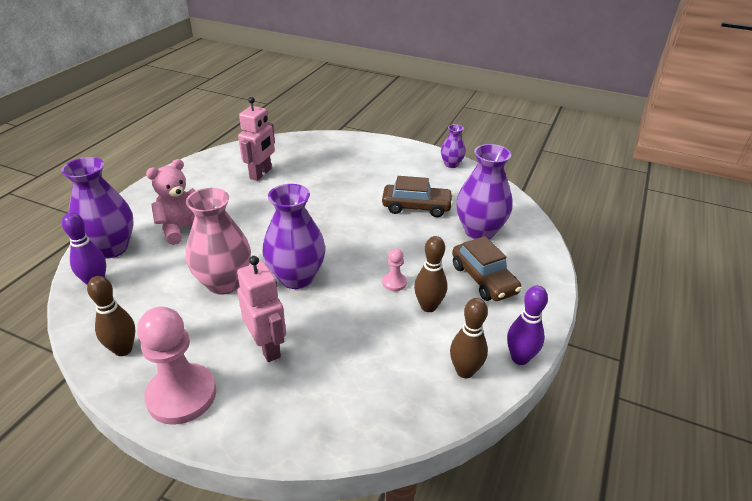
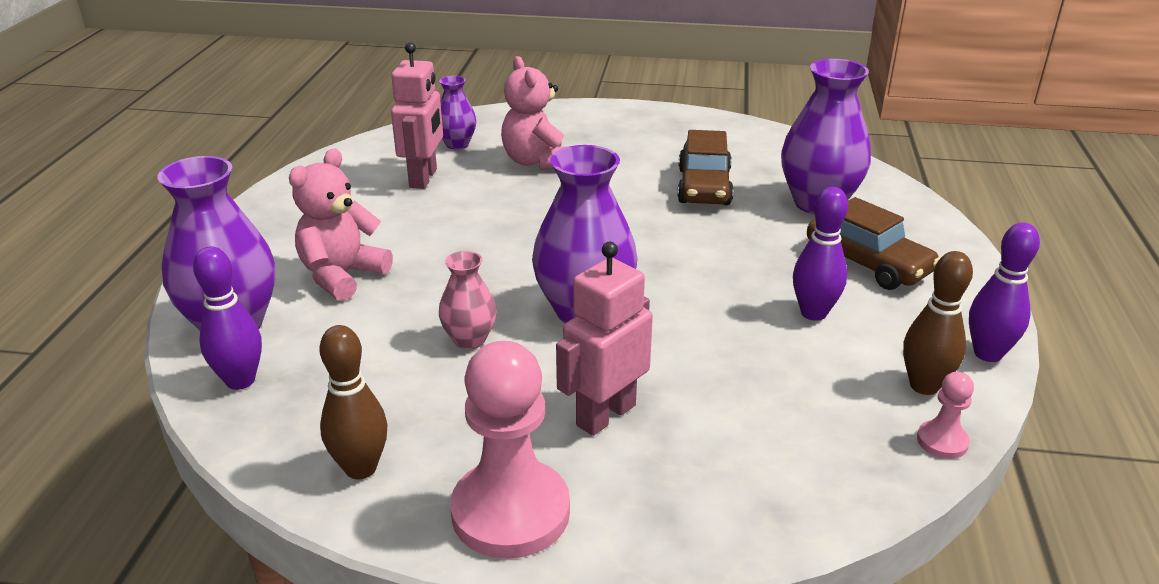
camera: 15 degrees left, 5 degrees down
pink vase [186,188,251,295] -> pink vase [439,251,497,349], size x0.54
pink robot [237,256,286,362] -> pink robot turned 90 degrees counterclockwise [556,242,653,436]
brown car [382,176,453,217] -> brown car turned 105 degrees clockwise [677,130,734,205]
pink pawn [382,248,407,291] -> pink pawn moved to [917,372,974,459]
brown bowling pin [414,236,447,312] -> purple bowling pin [793,187,848,321]
purple vase [441,124,466,168] -> purple vase moved to [439,76,476,149]
none -> pink teddy bear [501,56,569,170]

